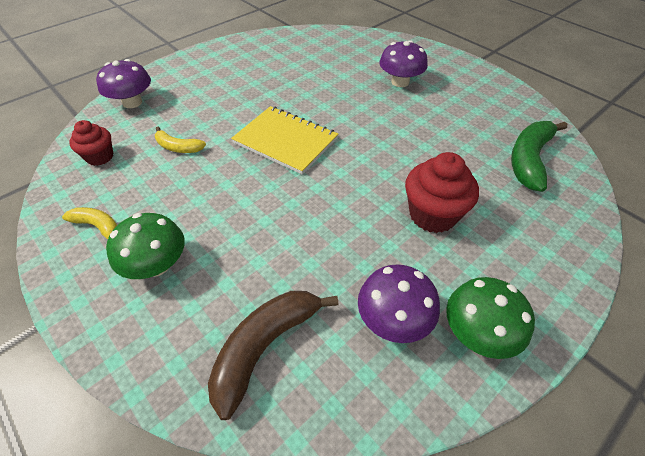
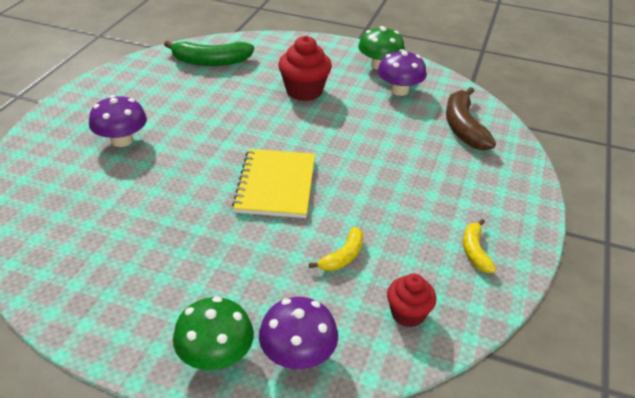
camera: 120 degrees left, 10 degrees down
green mushroom [106,213,185,279] -> green mushroom moved to [173,297,254,370]
yellow banana [155,127,206,153] -> yellow banana turned 45 degrees clockwise [309,227,364,271]
brown banana [208,291,339,420] -> brown banana turned 75 degrees clockwise [446,87,496,151]

